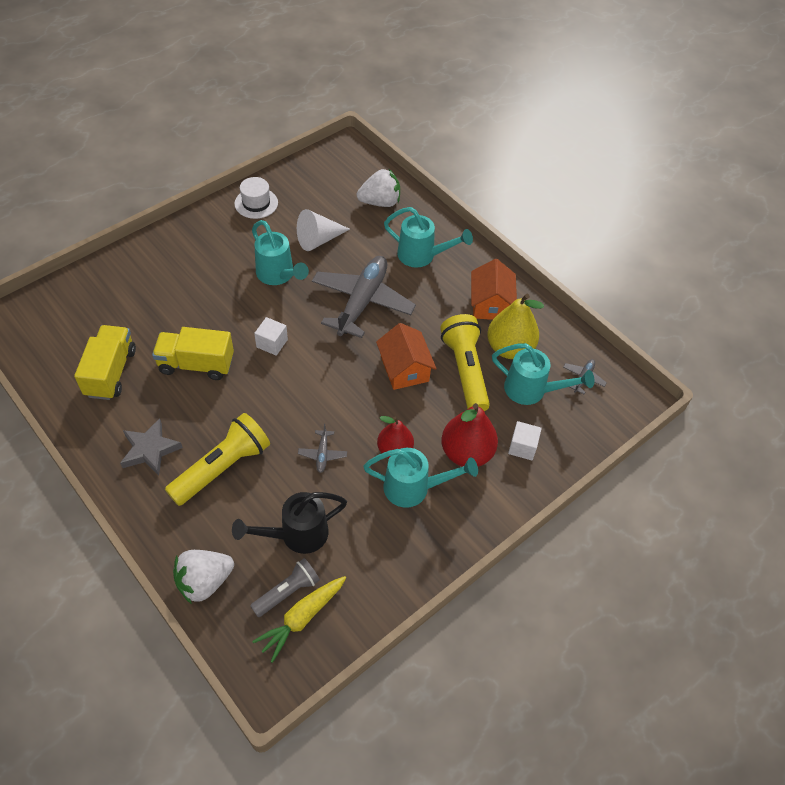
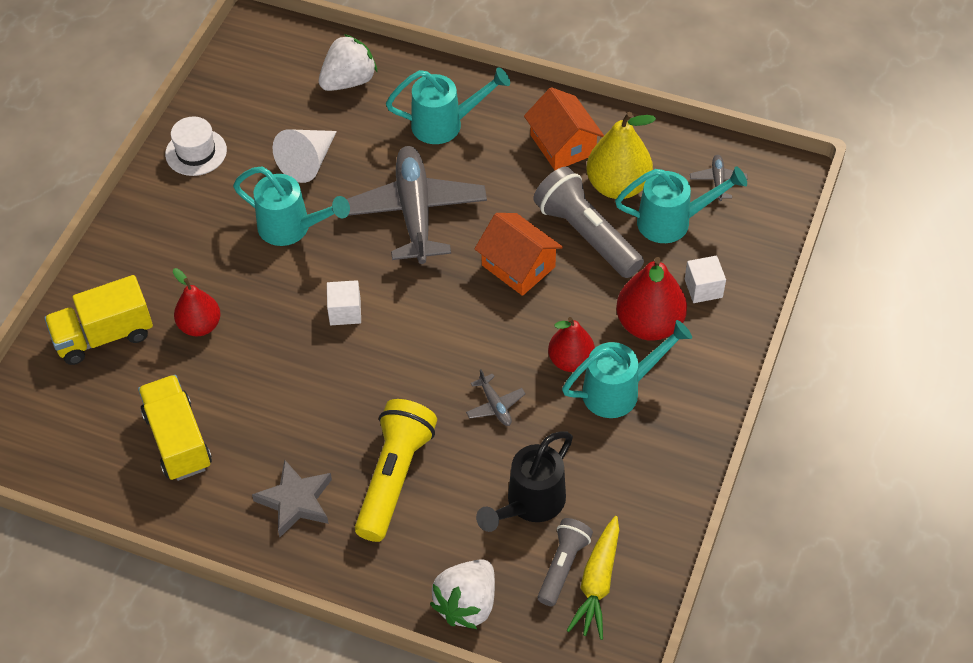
camera: 25 degrees left, 0 degrees up
yellow truck [152,327,234,380] -> yellow truck moved to [44,275,153,365]
yellow flashlight [440,314,490,411] -> grey flashlight [533,166,644,278]
none -> red pear [173,268,221,336]

